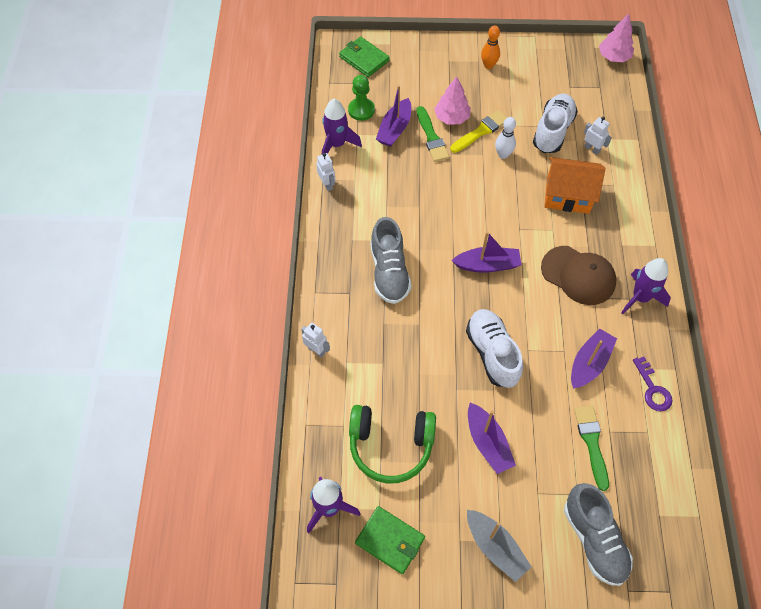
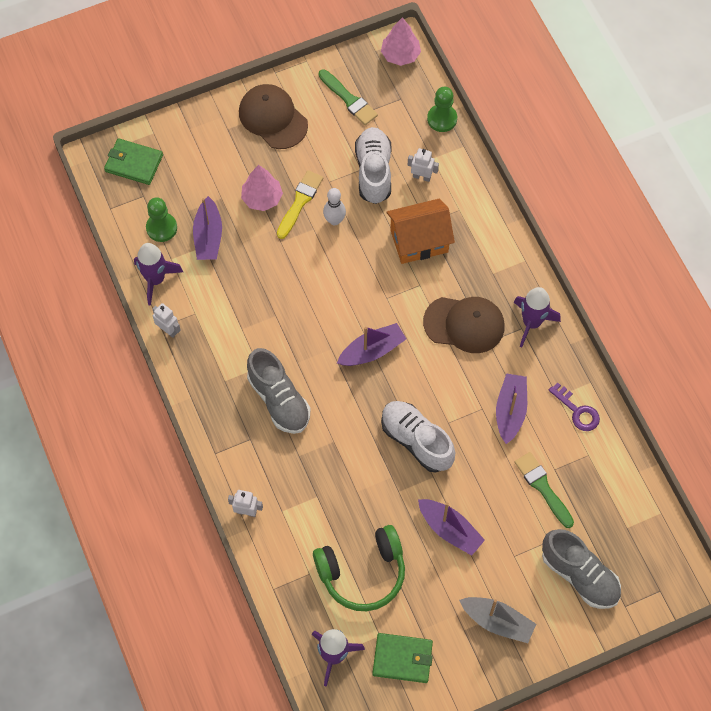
camera: 25 degrees left, 5 degrees up
green brush [417,106,449,162] -> green brush moved to [319,69,378,125]
orange bowling pin [481,25,500,69] -> brown cap [239,84,308,149]
none -> green pawn [427,87,457,132]

